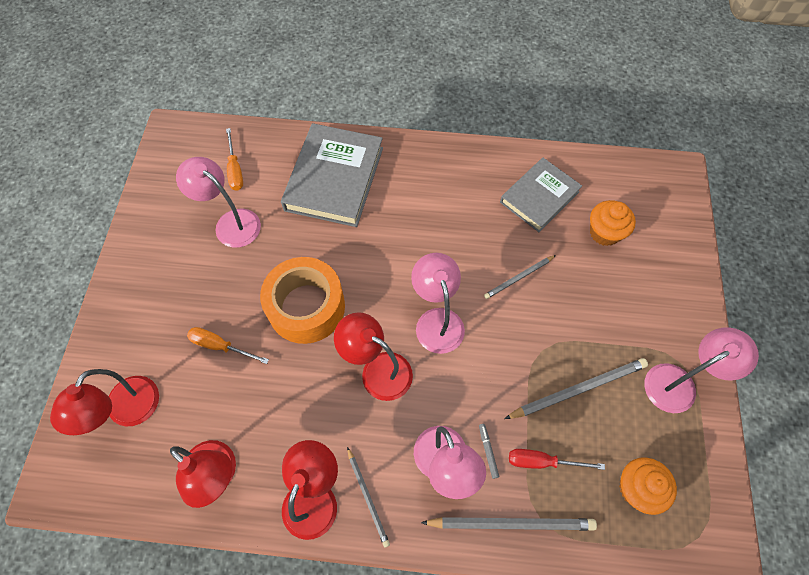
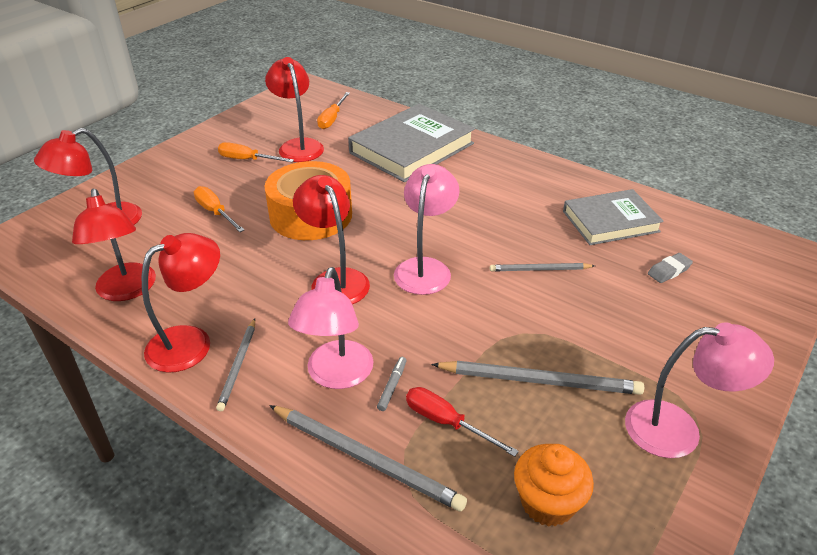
camera: 30 degrees right, 25 degrees down
pink lamp [176,157,261,248] -> red lamp [265,57,324,162]
orange cupcake [590,200,636,246] -> grey eraser [648,253,693,283]
none -> orange screwdriver [218,142,294,162]

